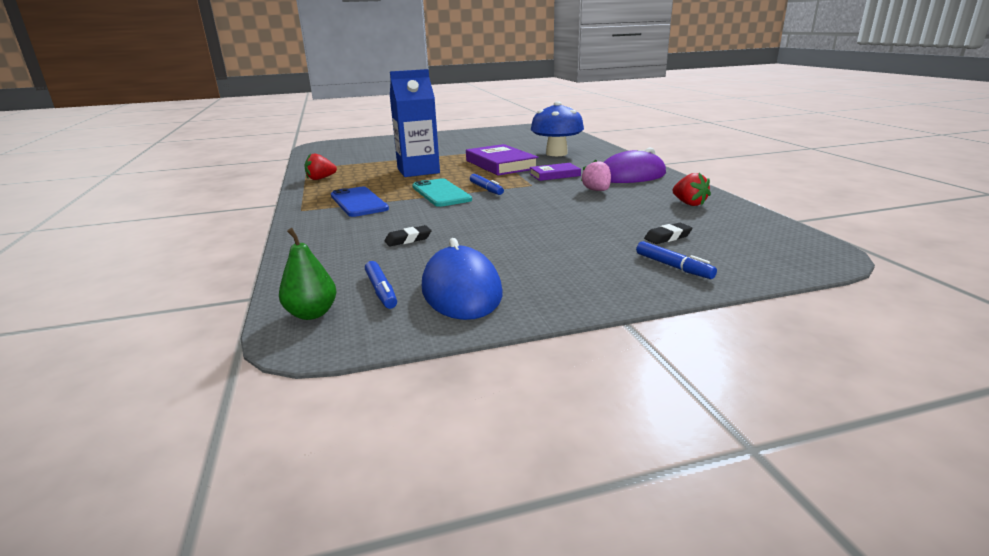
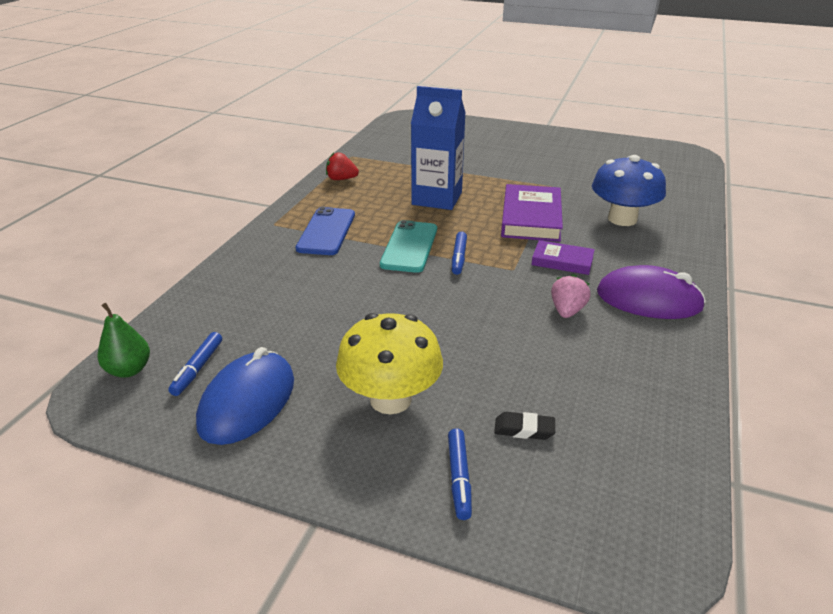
camera: 35 degrees right, 10 degrees up
black eraser [384,225,432,246] -> none
red strawberry [673,173,711,206] -> none
none -> yellow mushroom [336,313,443,414]

